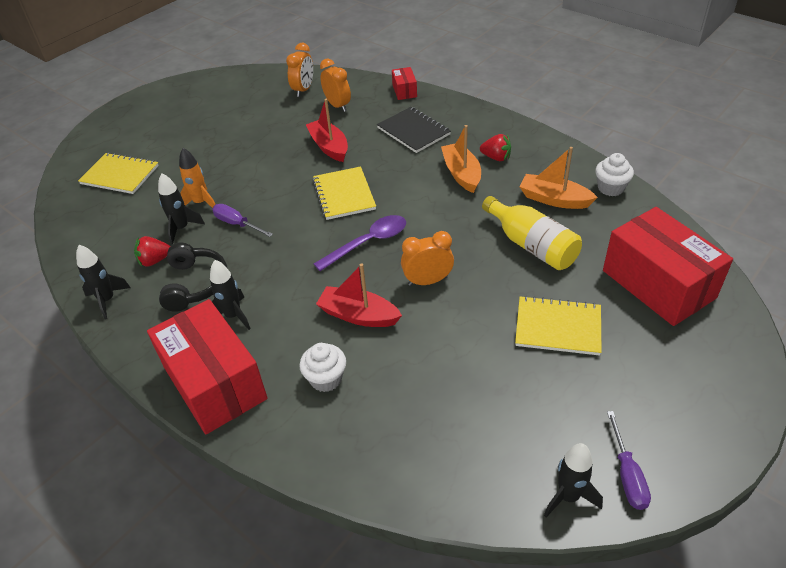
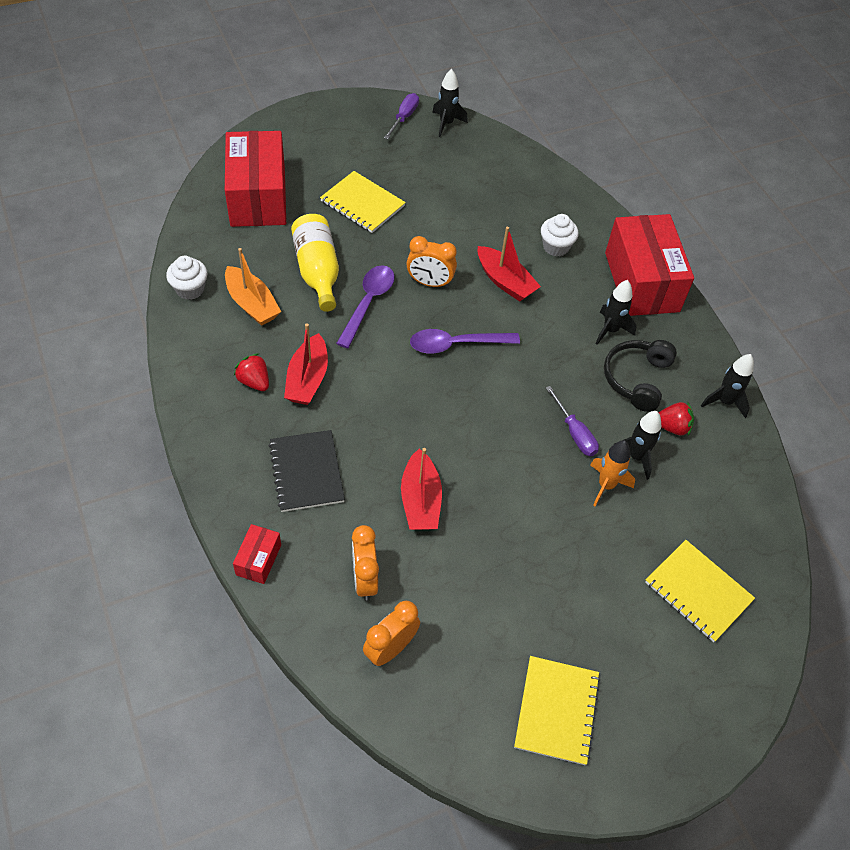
camera: 160 degrees left, 10 degrees up
yellow notebook [313,166,376,220] -> yellow notebook moved to [514,656,600,765]
orange boat [441,125,481,193] -> red boat [284,323,328,405]
none -> purple spoon [336,265,395,348]

